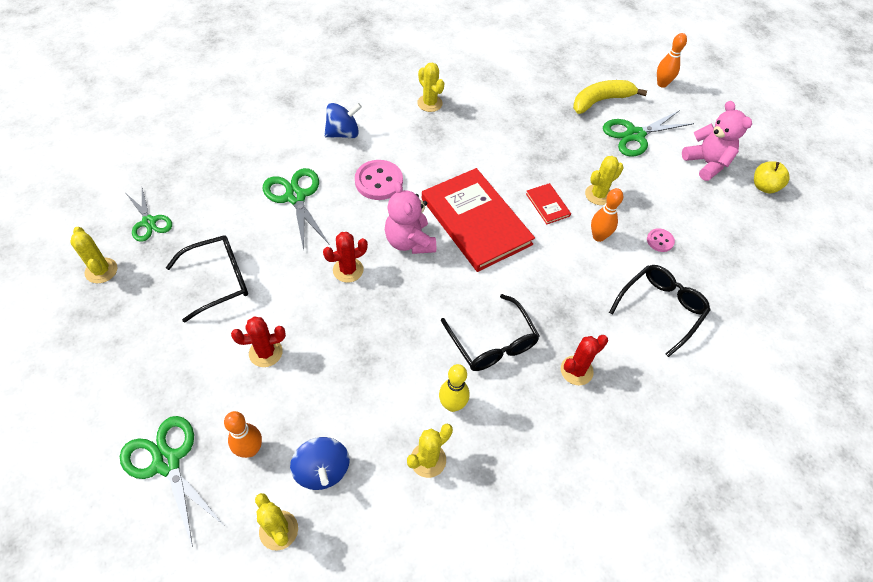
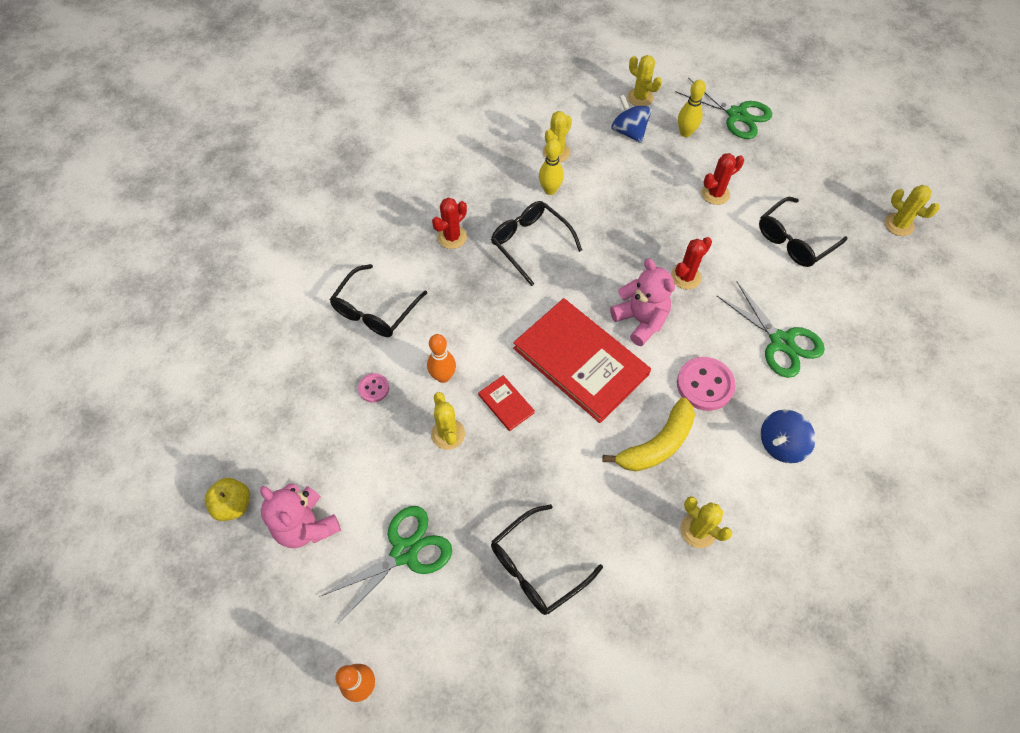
camera: 170 degrees right, 5 degrees up
green scissors [127,188,172,242] -> none
orange bowling pin [224,411,262,458] -> yellow bowling pin [678,80,706,137]
yellow banana [573,80,647,114] -> yellow banana moved to [602,397,695,471]
yellow cactus [585,156,623,205] -> yellow cactus turned 60 degrees counterclockwise [431,392,465,450]
none -> black glasses [491,504,603,615]

